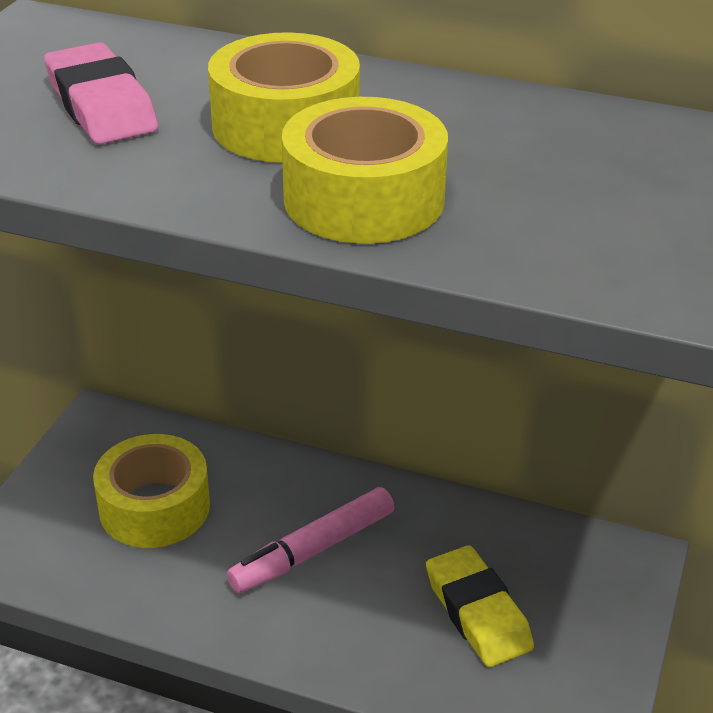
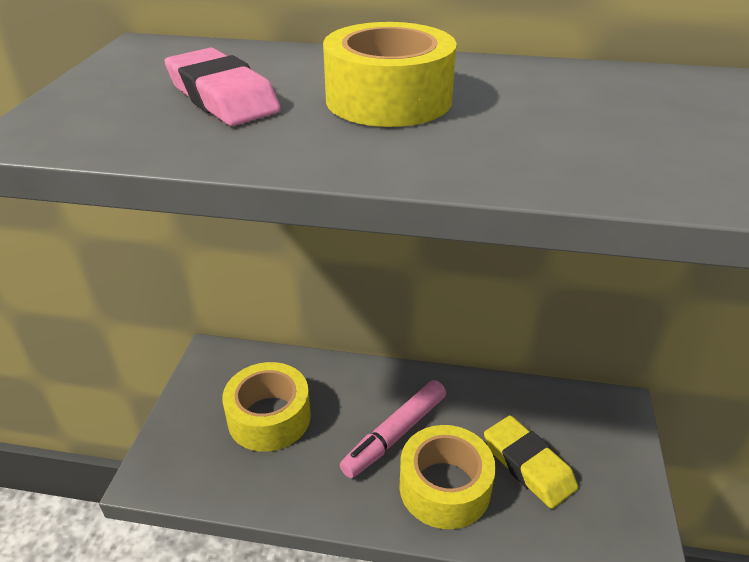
camera: 10 degrees left, 0 degrees up
yellow tape [282,97,448,244] -> yellow tape moved to [400,425,496,529]

